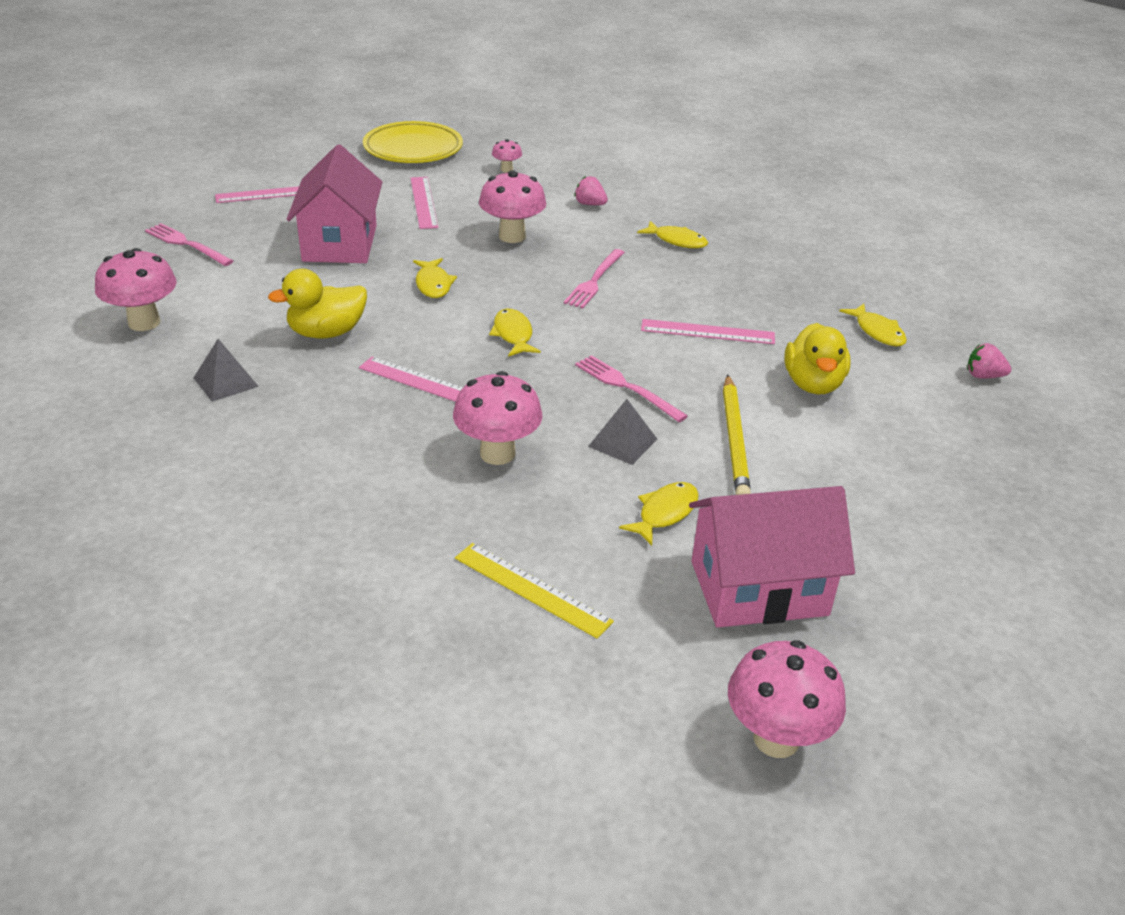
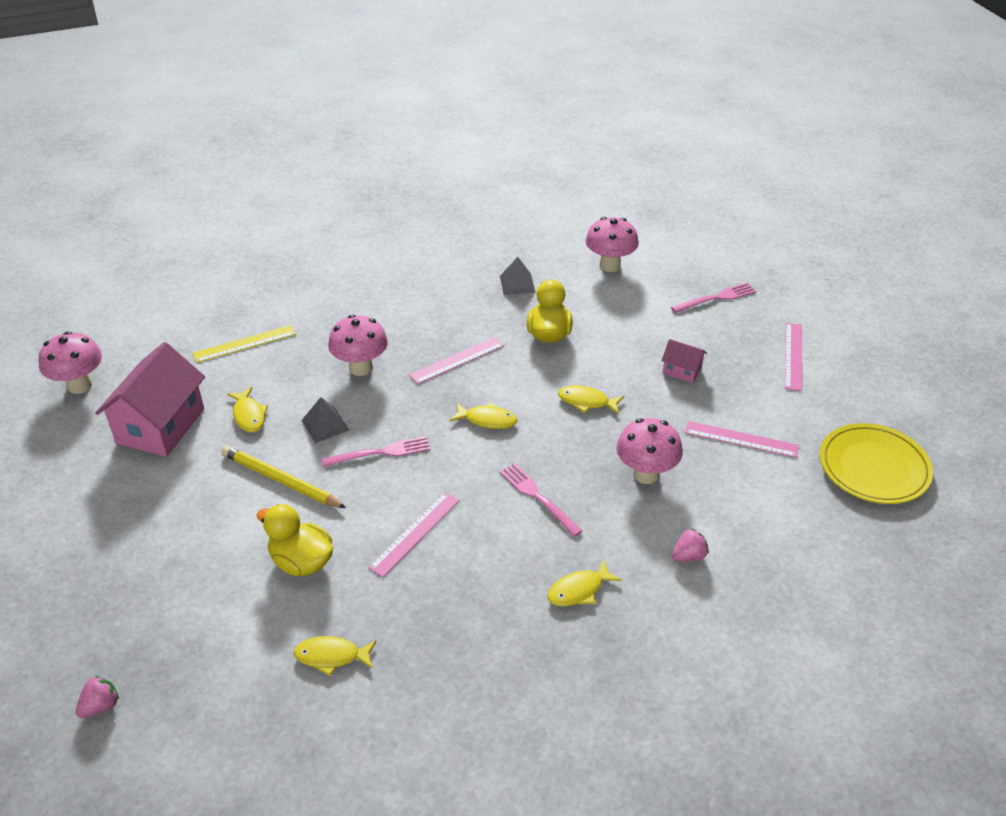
camera: 120 degrees right, 5 degrees up
pink house [287,145,382,263] -> pink house [661,339,707,383], size x0.47
pink mushroom [492,139,522,172] -> none
pink strawberry [967,343,1011,379] -> pink strawberry moved to [76,676,119,718]

